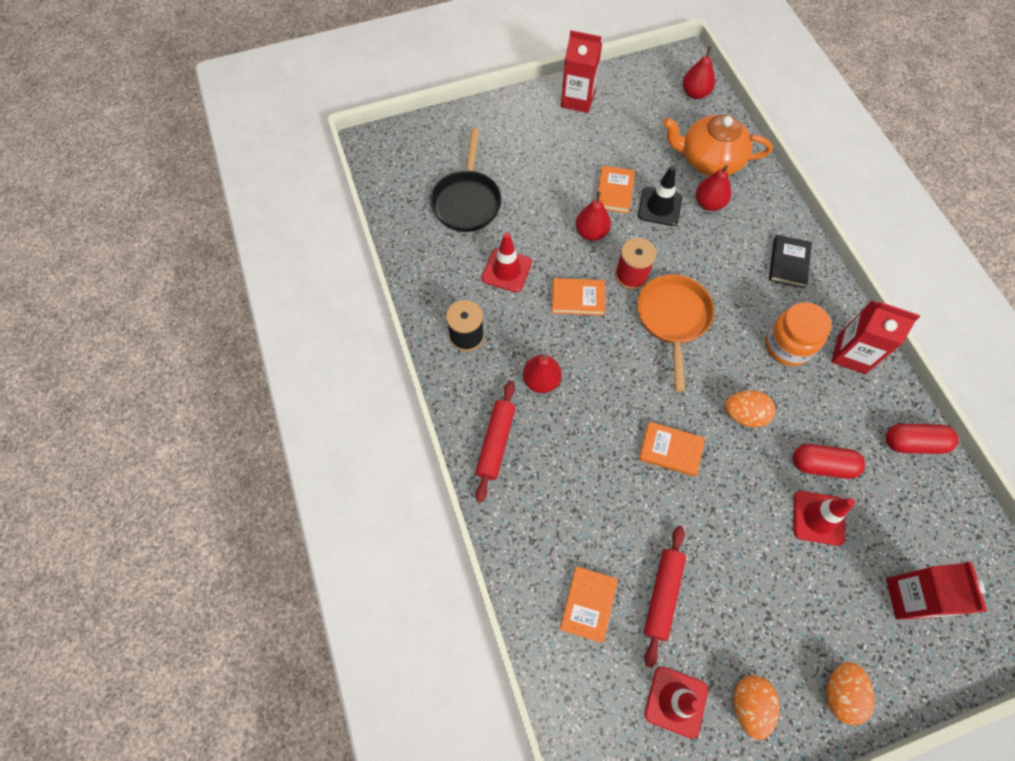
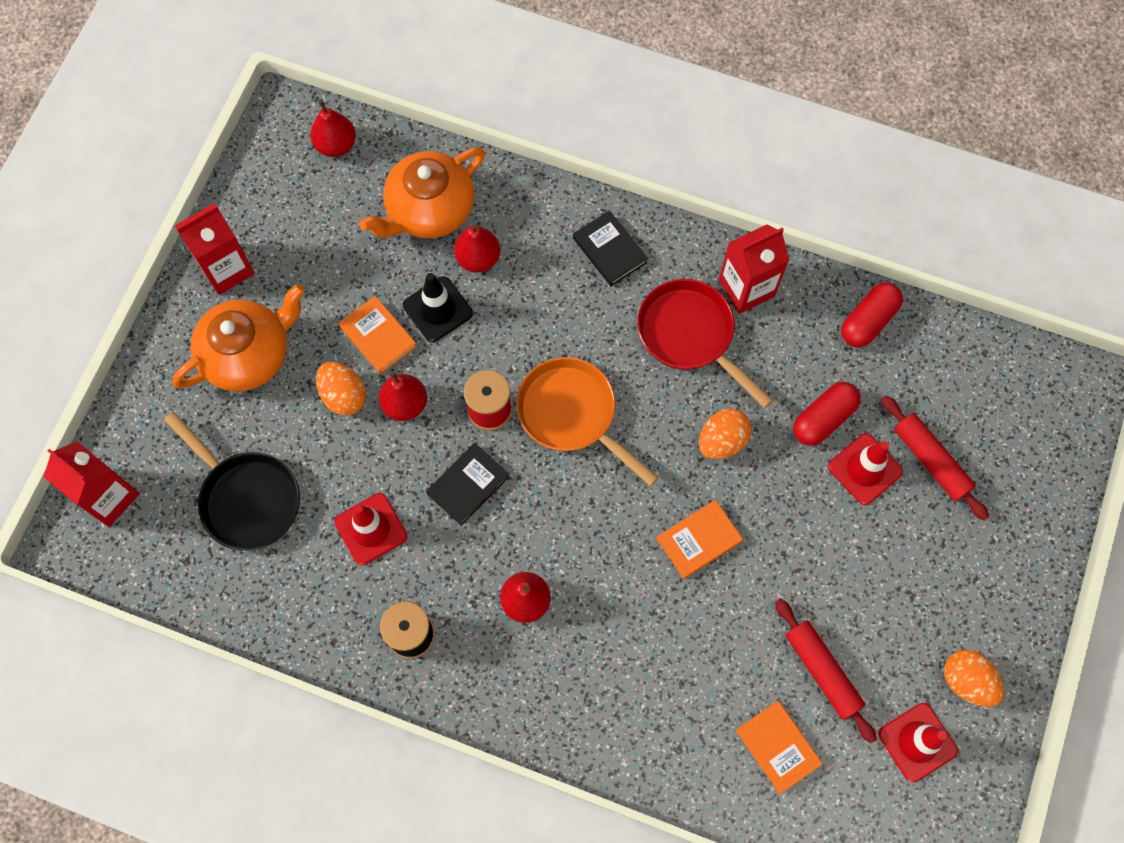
camera: 50 degrees left, 5 degrees up
red rolling pin [475,381,516,502] -> red rolling pin moved to [881,396,989,520]
orange book [552,278,605,316] -> black book [426,443,509,526]
orange jar [765,302,832,366] -> red pan [637,279,774,408]
orange egg [826,662,875,726] -> orange egg moved to [316,362,367,416]
red carton [886,562,987,619] -> red carton moved to [44,441,140,527]
none -> orange teapot [172,284,305,391]

